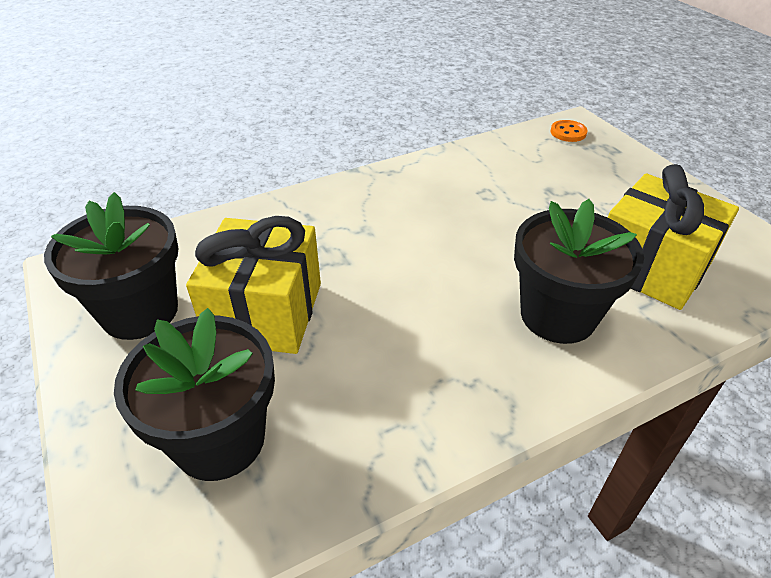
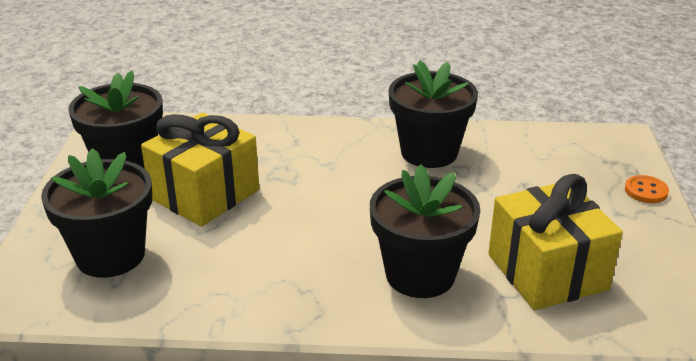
camera: 30 degrees right, 10 degrees down
orange button [550,120,588,142] -> orange button moved to [625,175,669,203]
none -> black flower pot [389,60,478,168]

